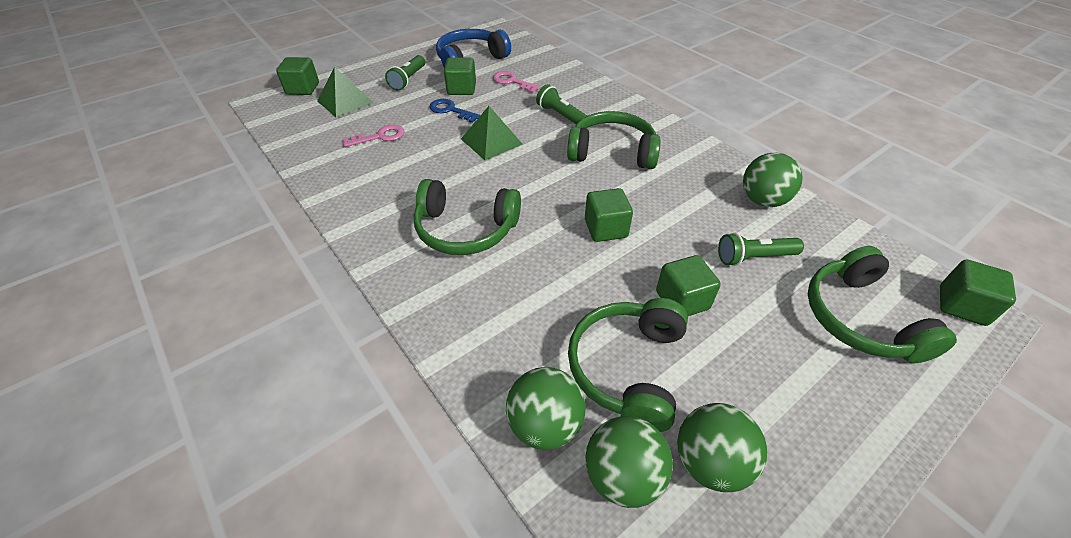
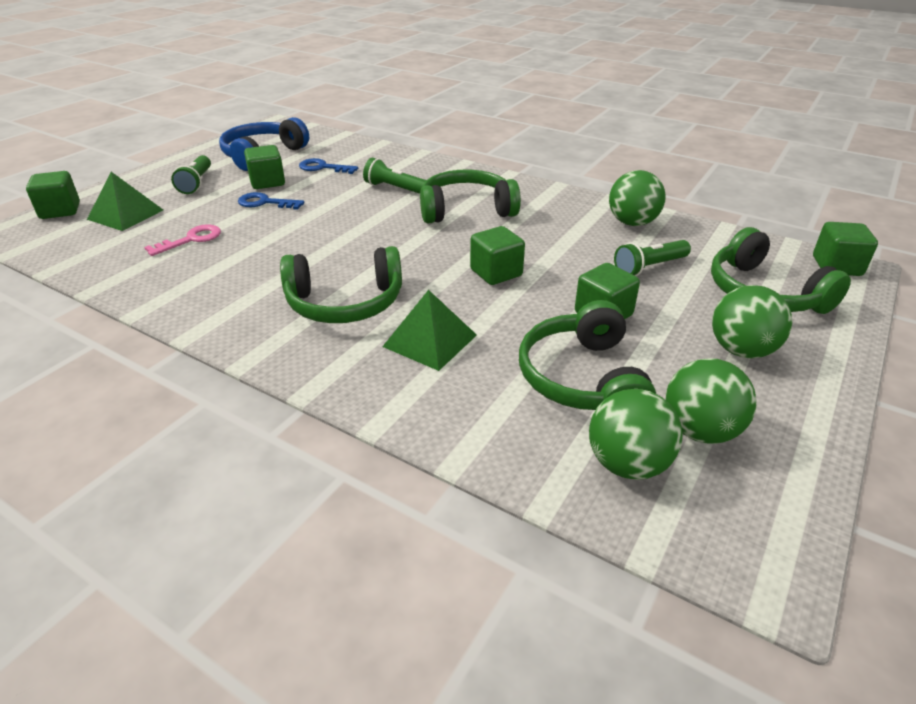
camera: 20 degrees left, 10 degrees down
green pyramid [461,106,522,160] -> green pyramid moved to [382,290,477,371]
pink key [493,71,540,93] -> blue key [299,158,358,174]
green ball [506,367,586,450] -> green ball moved to [712,285,793,358]

